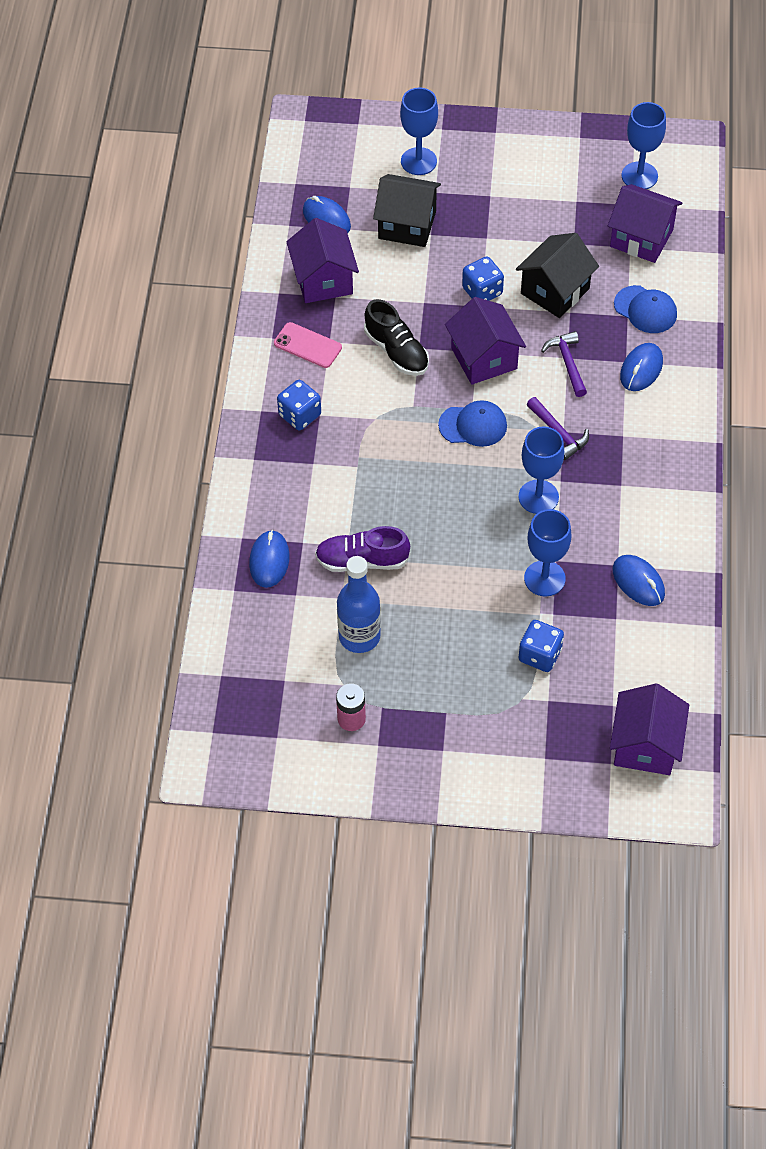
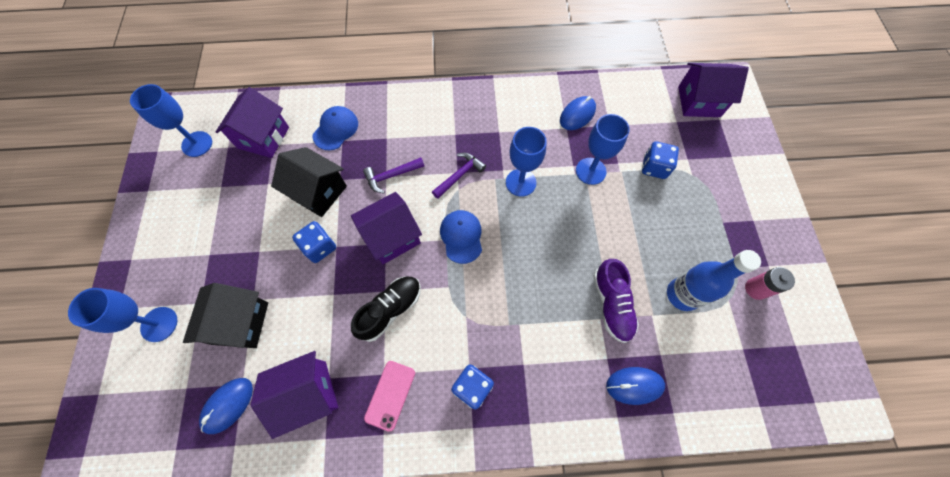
camera: 100 degrees left, 10 degrees up
blue mouse [620,343,663,391] -> none

